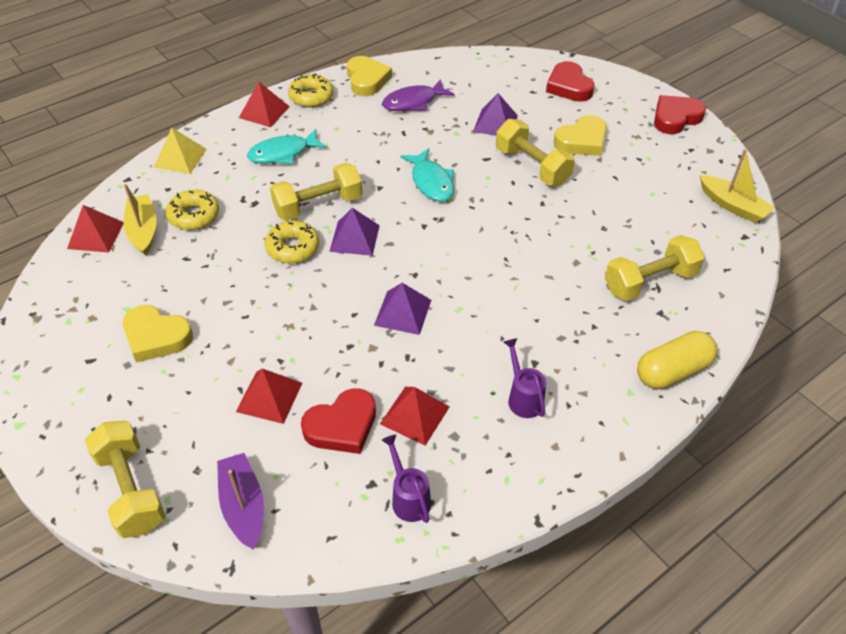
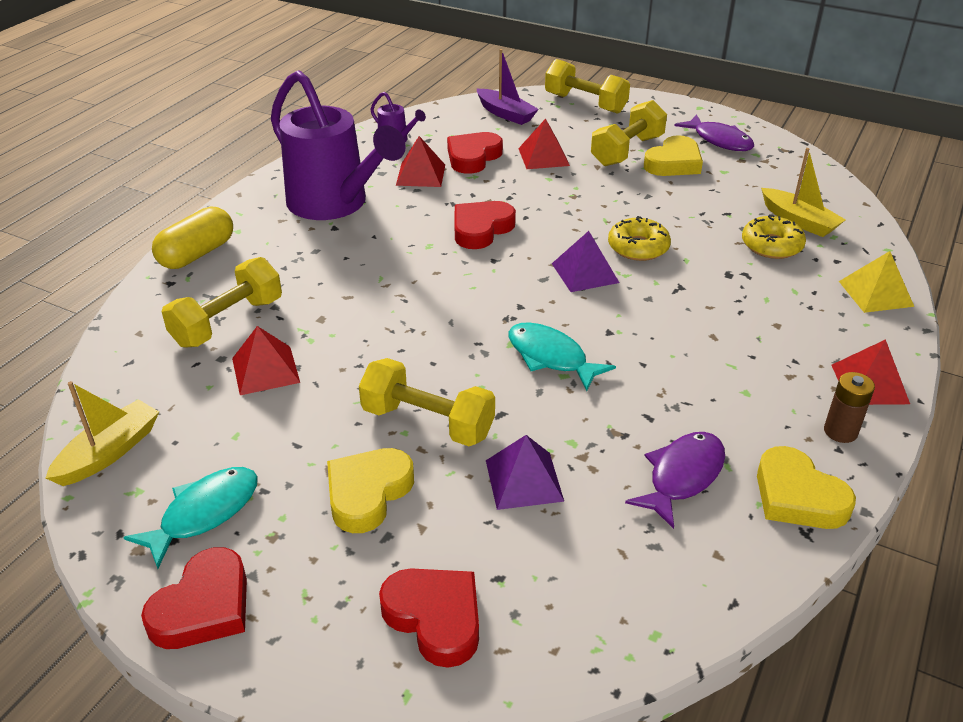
camera: 155 degrees right, 10 degrees down
red pyramid [67,205,123,253] -> red pyramid moved to [232,326,300,395]
yellow heart [123,305,193,363] -> yellow heart turned 135 degrees clockwise [644,135,703,176]
turquoise fish [247,129,327,164] -> turquoise fish moved to [123,467,258,569]
yellow dumbbell [270,163,362,221] -> yellow dumbbell moved to [591,100,667,166]
yellow donut [288,73,334,107] -> brown battery [824,372,875,443]
purple pyramid [374,283,431,335] -> red heart [455,201,516,249]
purple watering can [504,338,546,418] -> purple watering can [271,70,406,220], size x2.43
yellow boat [700,149,774,223] -> yellow boat turned 105 degrees clockwise [46,381,159,486]
none -> purple fish [675,114,754,151]

